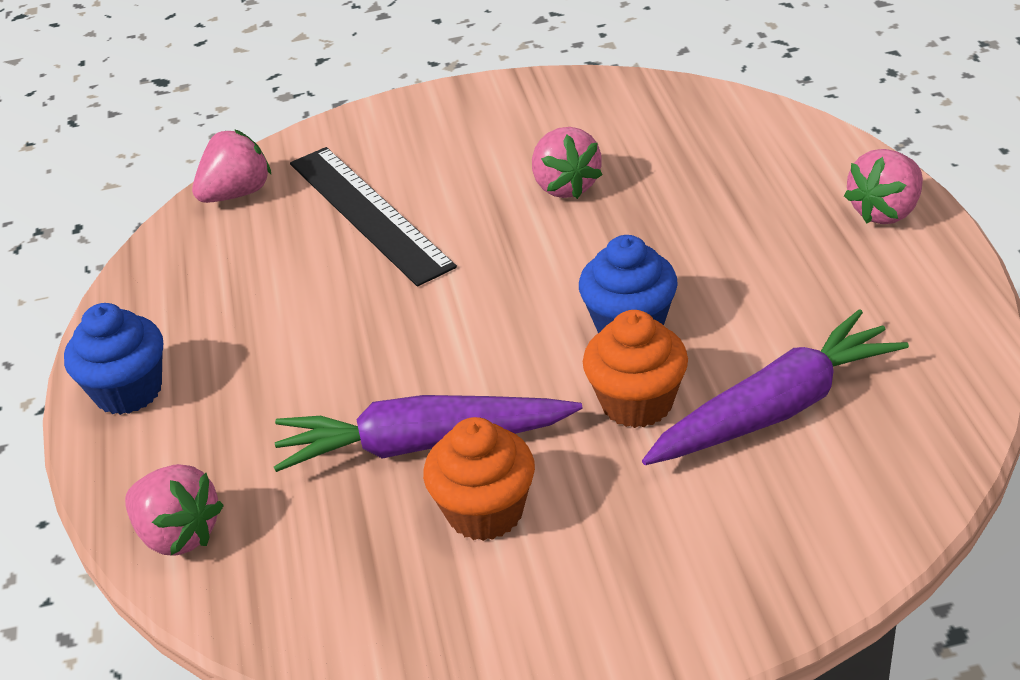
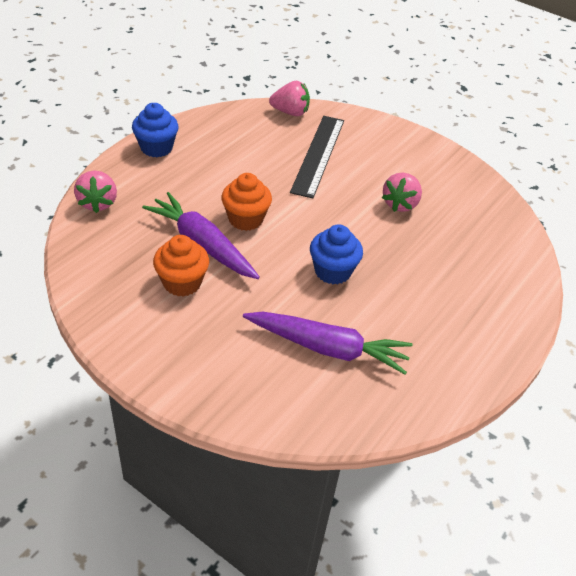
camera: 40 degrees right, 5 degrees up
orange cupcake [583,310,688,428] -> orange cupcake moved to [221,173,272,231]
pink strawberry [844,149,923,224] -> none

